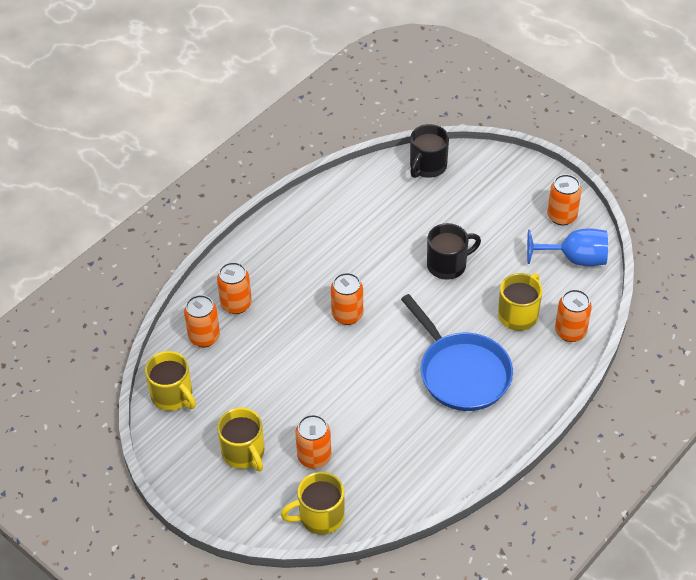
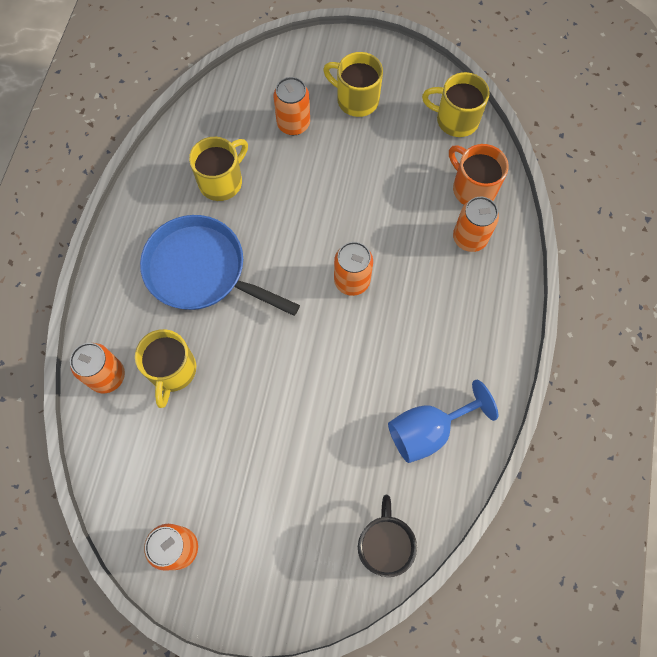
camera: 150 degrees right, 20 degrees up
orange can [184,295,220,347] -> orange mug [449,144,509,205]
yellow mug [281,472,344,535] -> yellow mug moved to [189,137,248,201]
black mug [427,223,481,280] -> none
blue goblet [527,228,608,266] -> blue goblet moved to [388,380,498,463]

